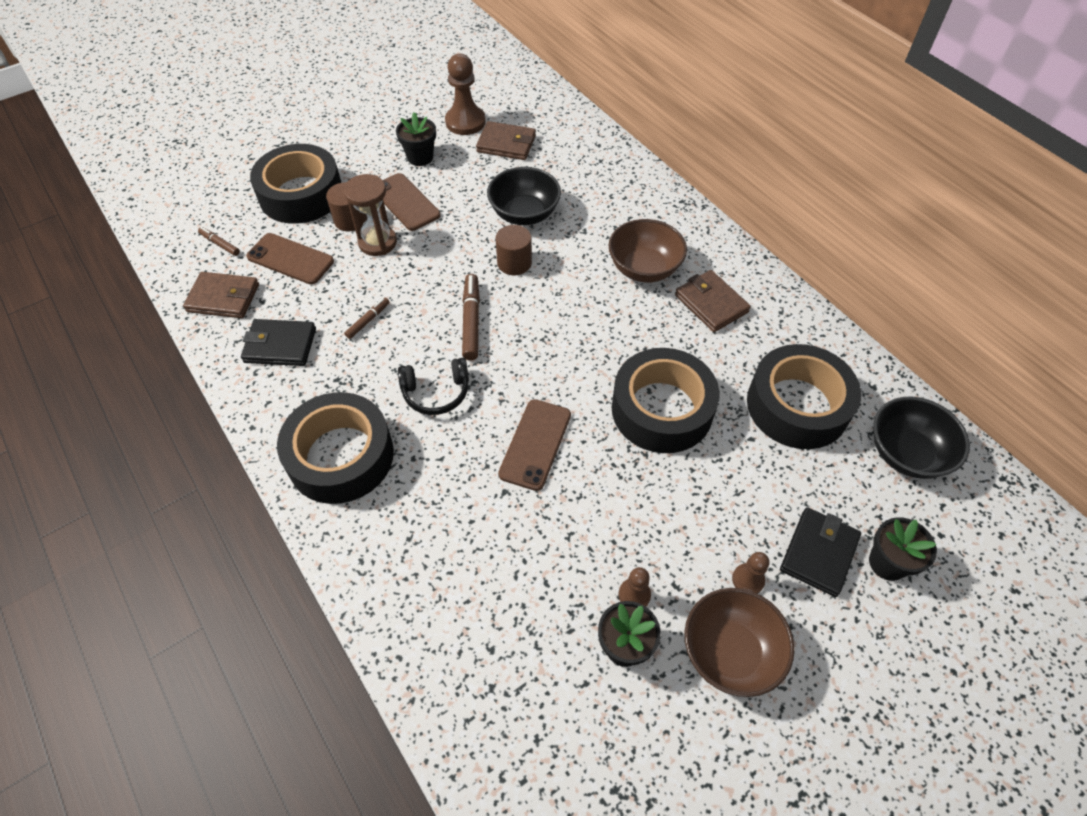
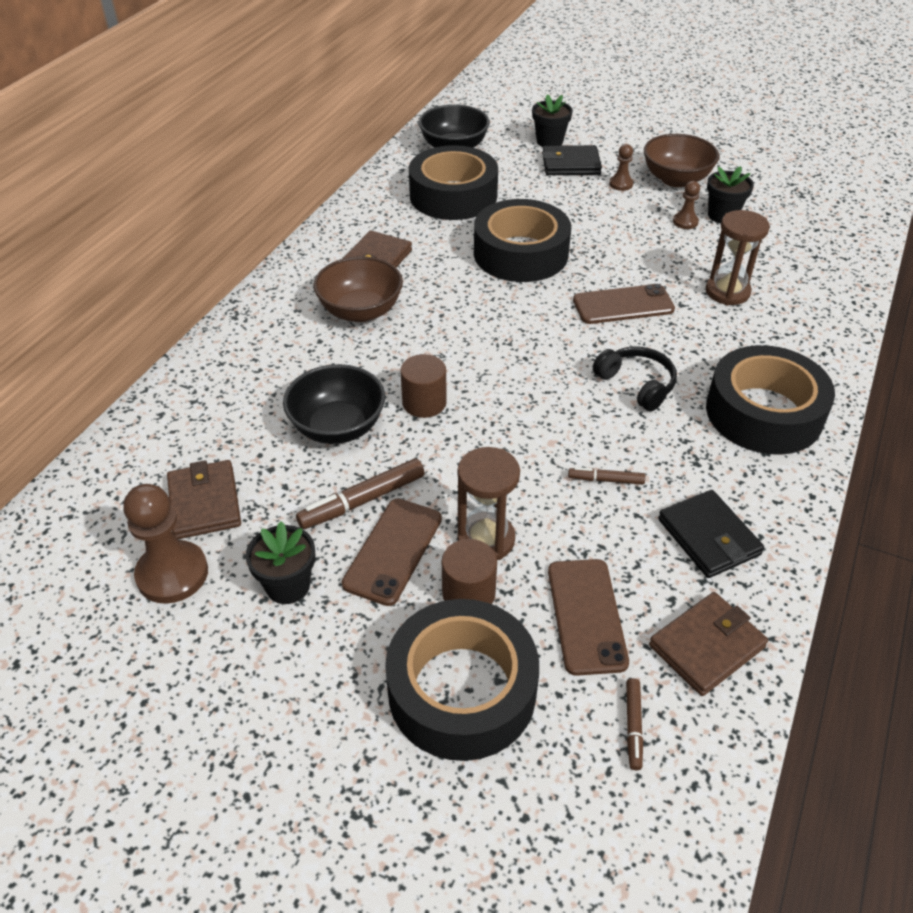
camera: 120 degrees left, 10 degrees down
brown wallet [183,272,259,318] -> brown wallet turned 75 degrees clockwise [649,592,768,696]
brown marker [462,274,480,360] -> brown marker moved to [296,459,425,529]
none -> brown hourglass [706,210,770,305]

